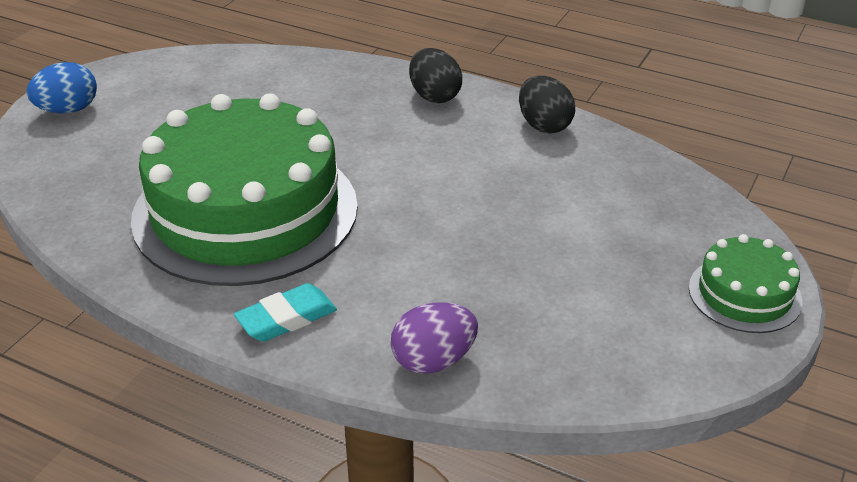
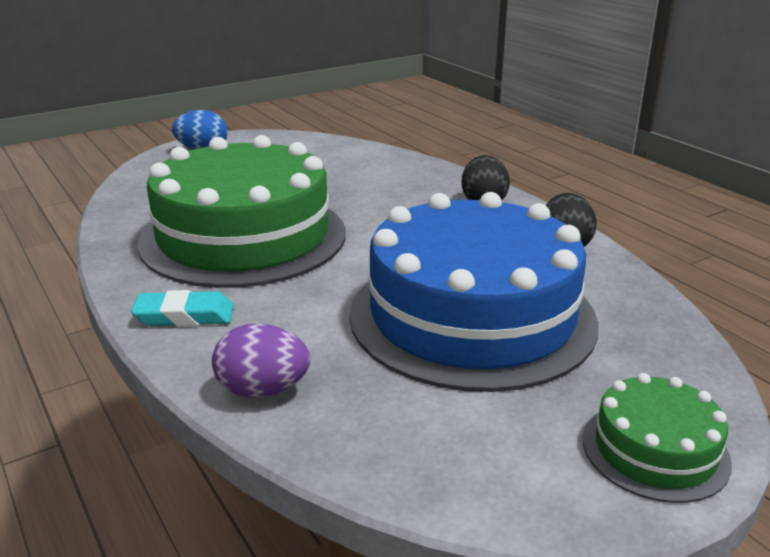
camera: 30 degrees right, 10 degrees down
none -> blue cake [349,192,598,392]

